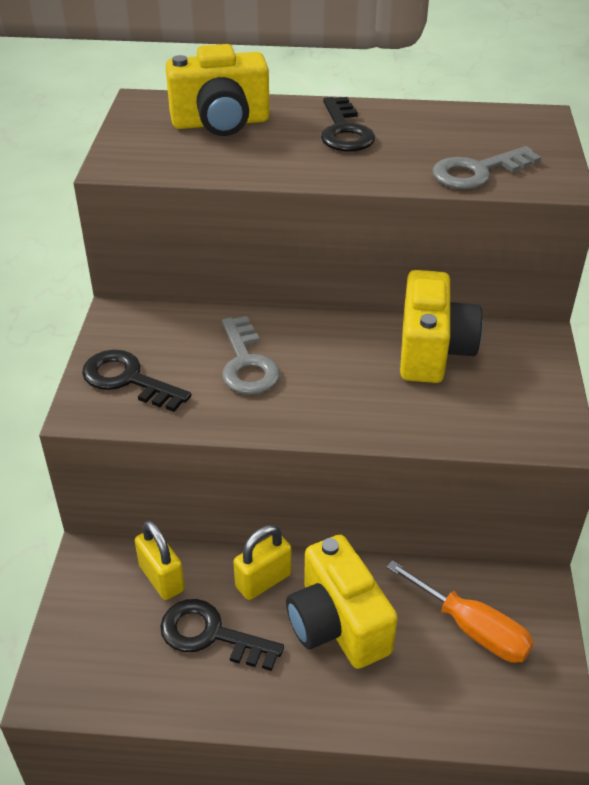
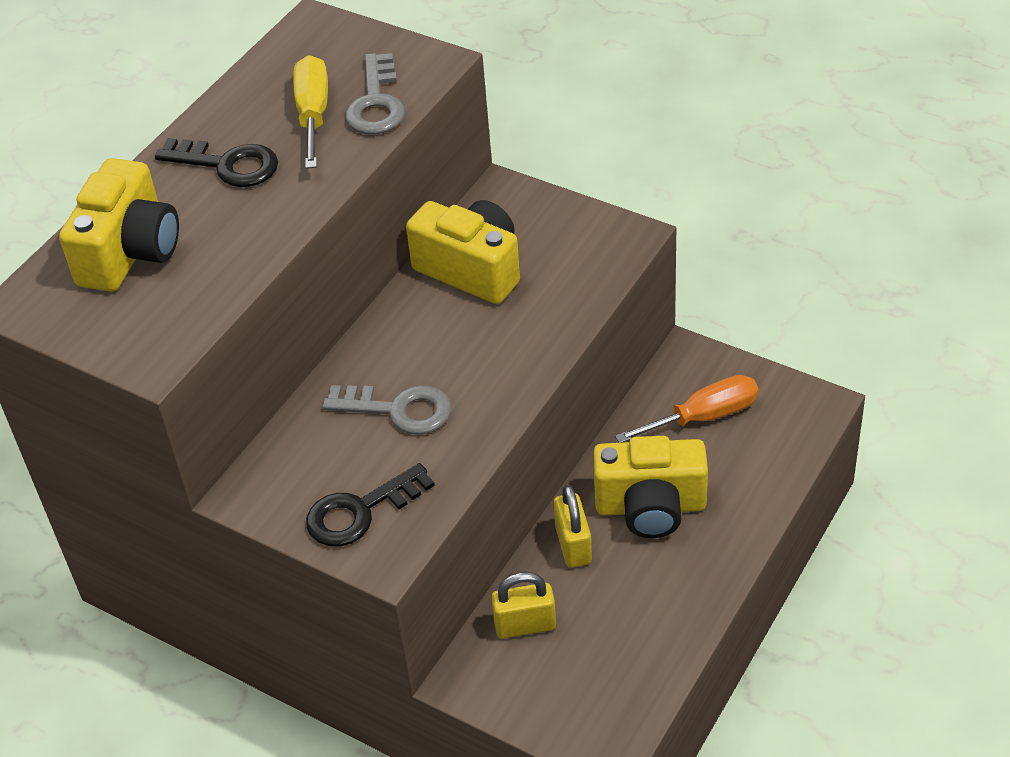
camera: 60 degrees left, 5 degrees up
black key [160,599,284,671] -> none
none -> yellow screwdriver [293,55,328,169]

